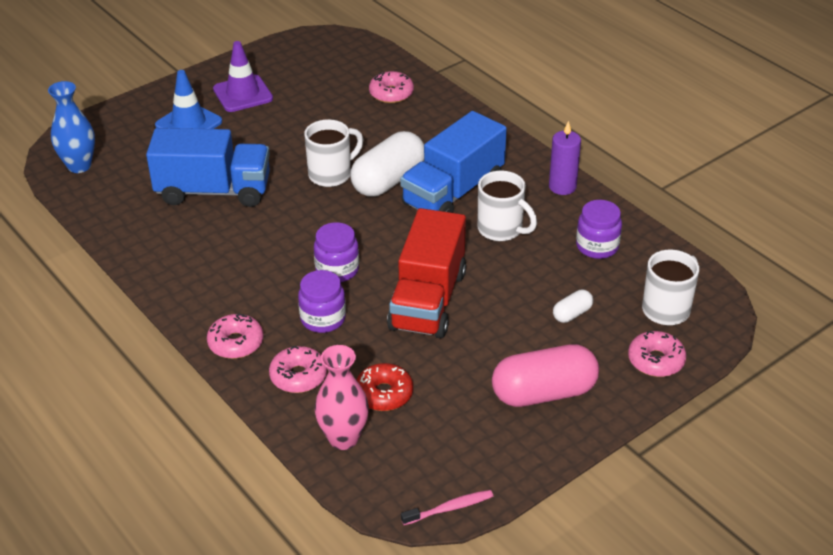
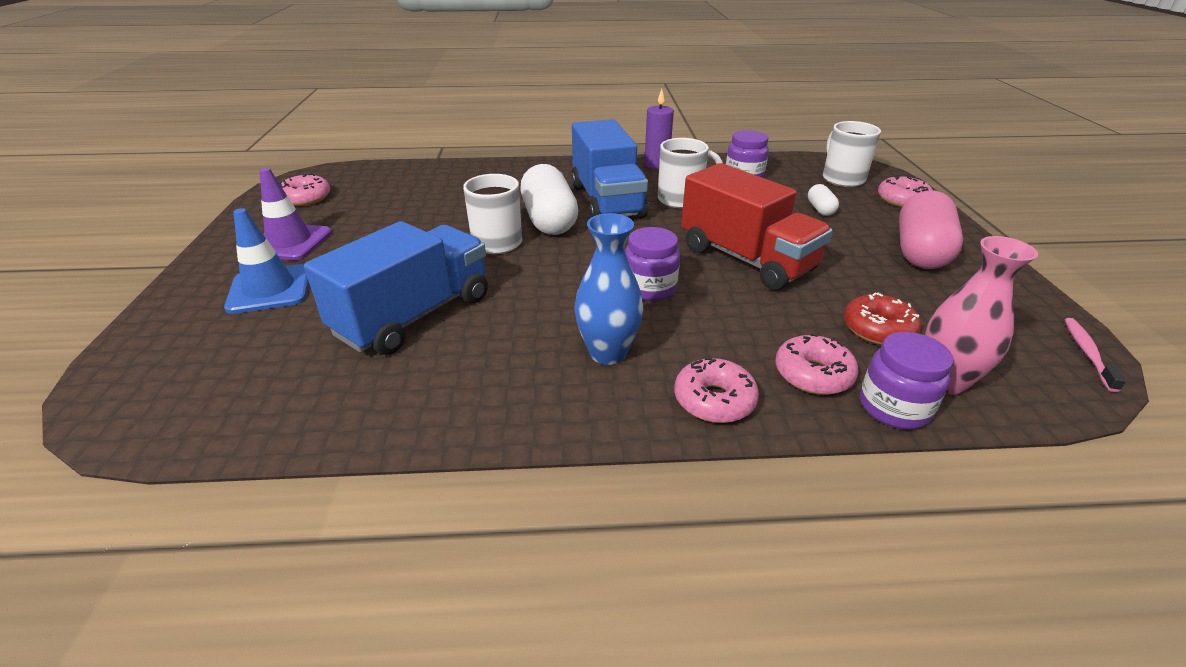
camera: 55 degrees left, 5 degrees down
blue vase [48,81,95,173] -> blue vase moved to [574,213,643,365]
purple jar [298,270,346,333] -> purple jar moved to [860,332,953,429]
pink donut [369,71,414,103] -> pink donut moved to [279,174,330,206]

